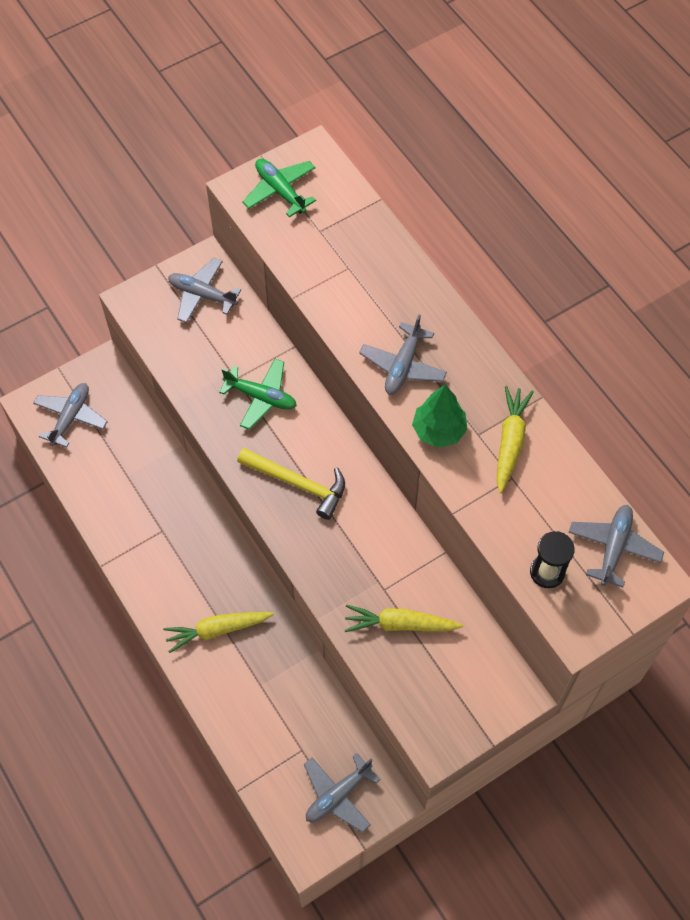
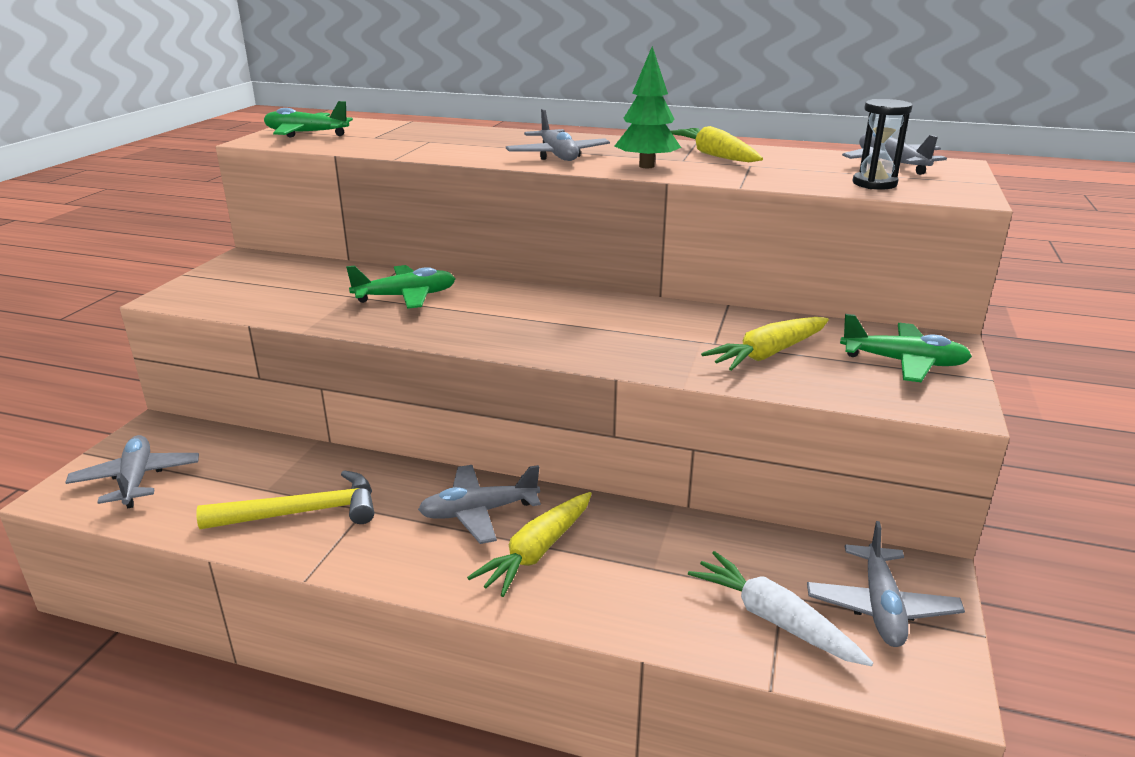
camera: 40 degrees left, 35 degrees down
grey plane [168,258,241,323] -> grey plane moved to [418,465,541,544]
yellow hammer [237,448,345,520] -> yellow hammer moved to [196,470,374,529]
none -> white carrot [688,551,873,666]
none -> green plane [840,314,972,382]

